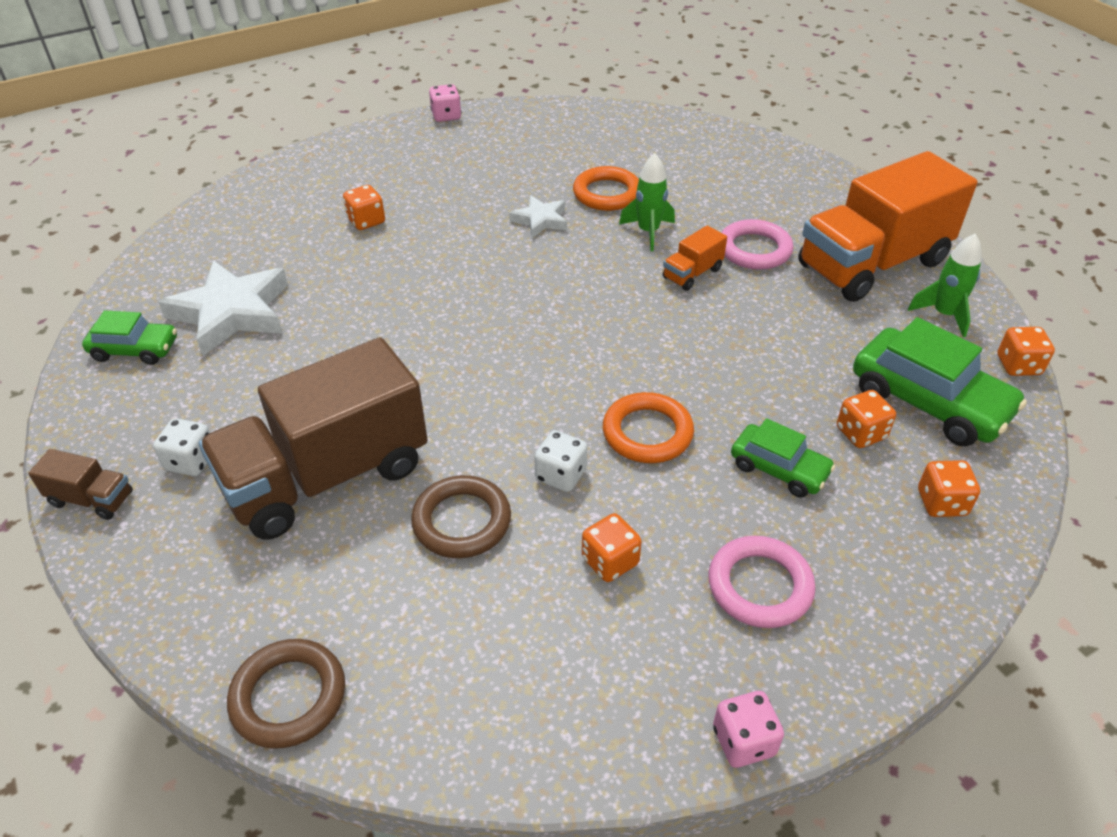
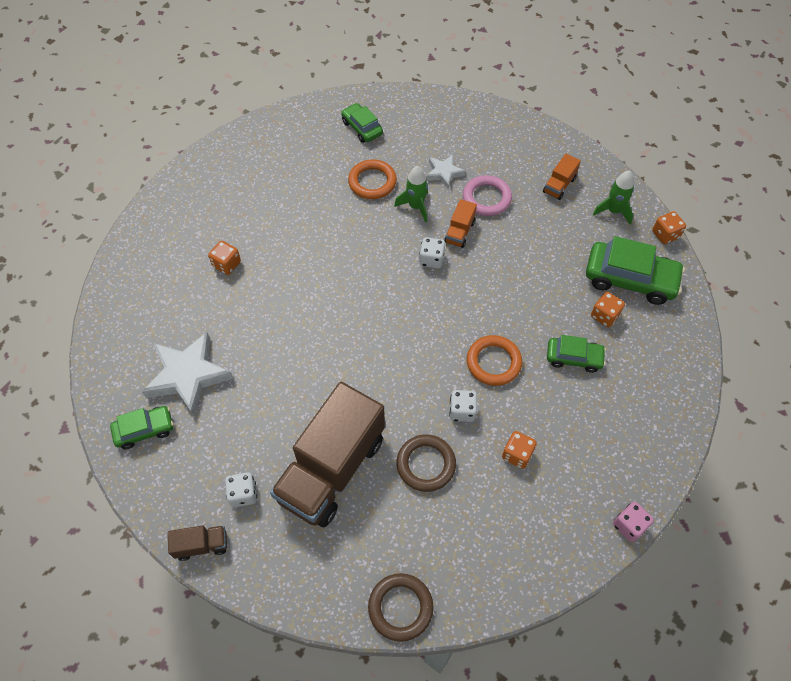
camera: 25 degrees left, 15 degrees up
pink dice [429,84,461,122] -> none
white star [509,195,567,238] -> white star moved to [426,155,466,189]
pink ring [708,536,816,628] -> none
orange truck [798,151,978,302] -> orange truck [543,154,581,200], size x0.41
orange dice [918,460,980,517] -> none
none -> green car [341,103,383,143]
none -> white dice [419,237,445,269]

